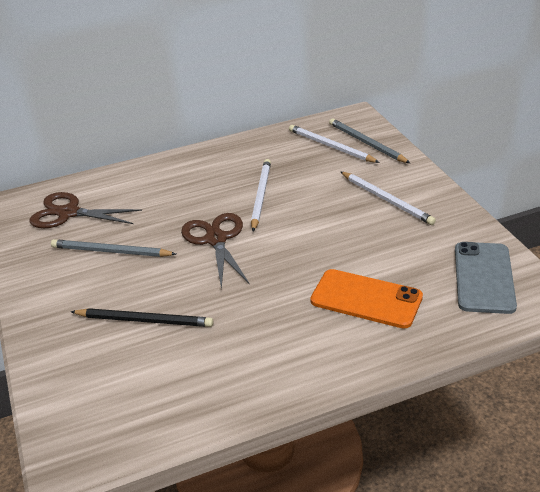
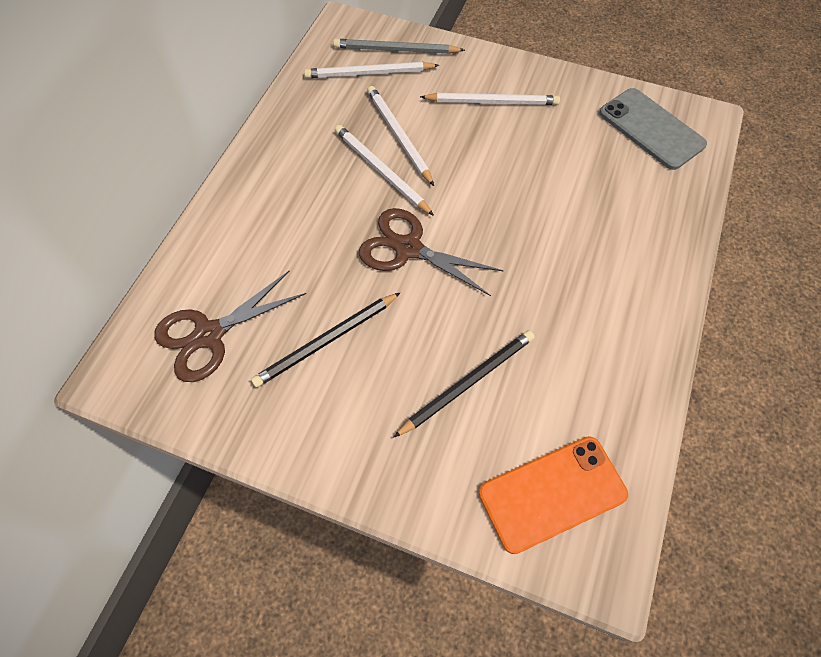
camera: 50 degrees left, 25 degrees up
grey pencil [51,239,176,257] -> black pencil [251,292,401,388]
orange phone [310,269,423,329] -> orange phone moved to [479,436,628,554]
none -> white pencil [367,86,434,186]

